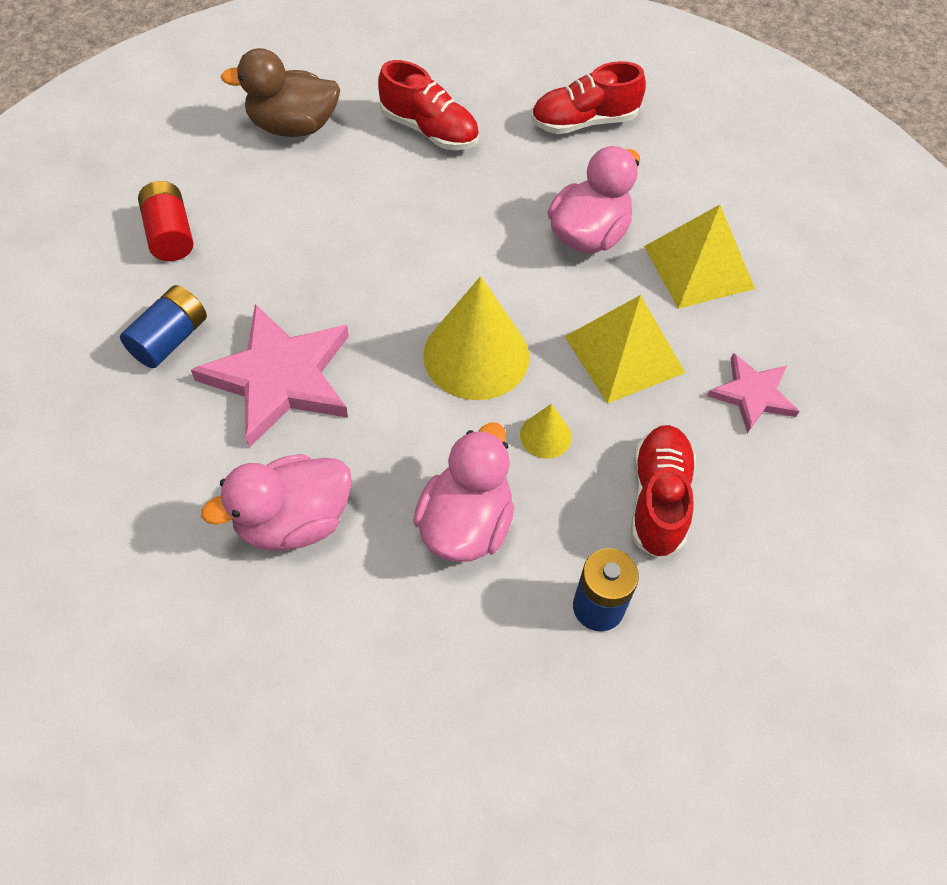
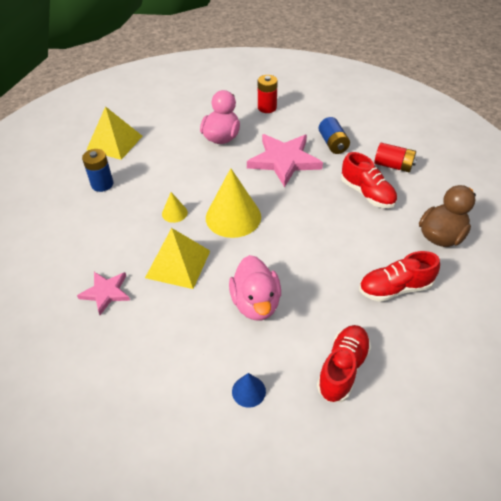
camera: 135 degrees right, 10 degrees down
pink duck [413,422,514,562] -> none
red shoe [631,425,696,558] -> red shoe moved to [341,152,397,208]
yellow pyramid [644,205,755,309] -> yellow pyramid moved to [86,106,142,160]
none -> blue cone [232,373,266,408]
none -> red battery [258,75,278,113]

